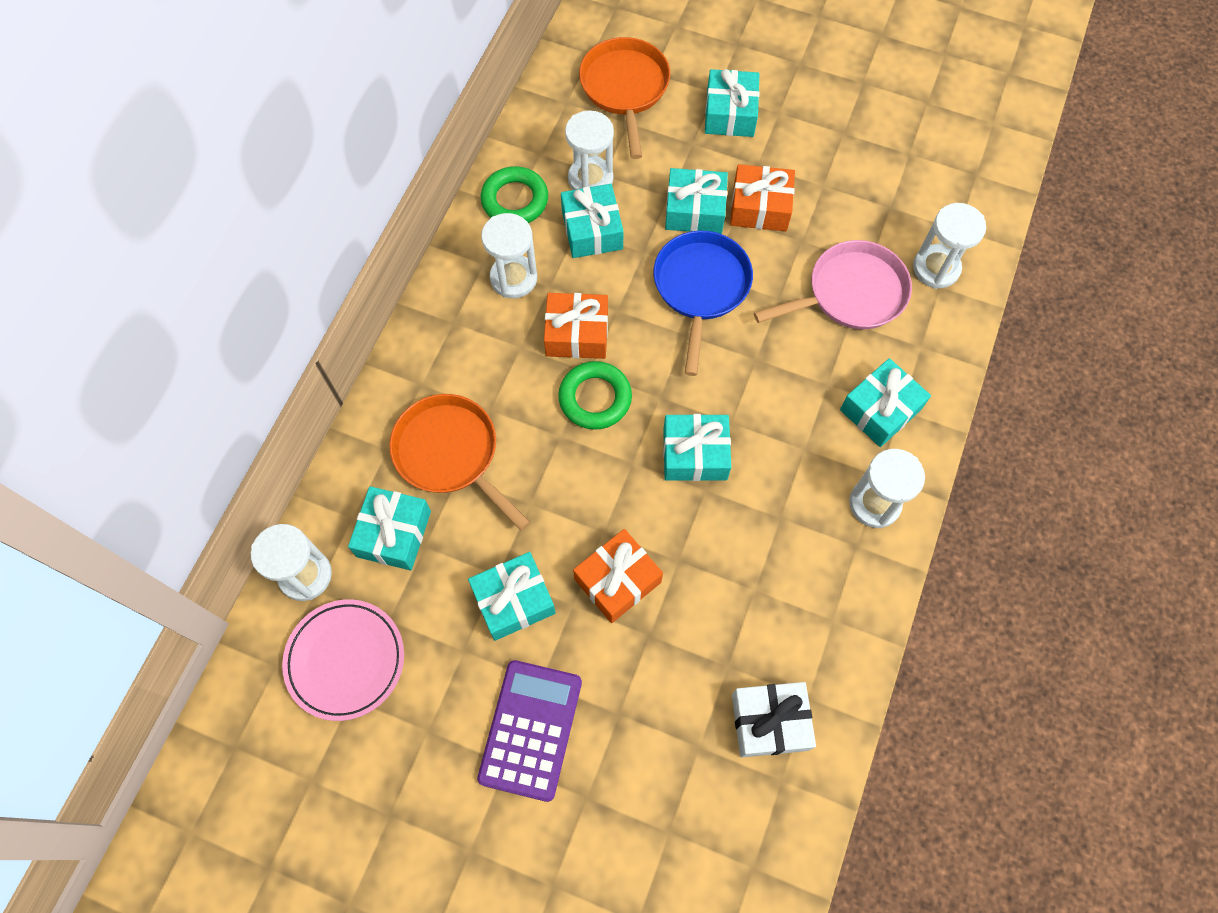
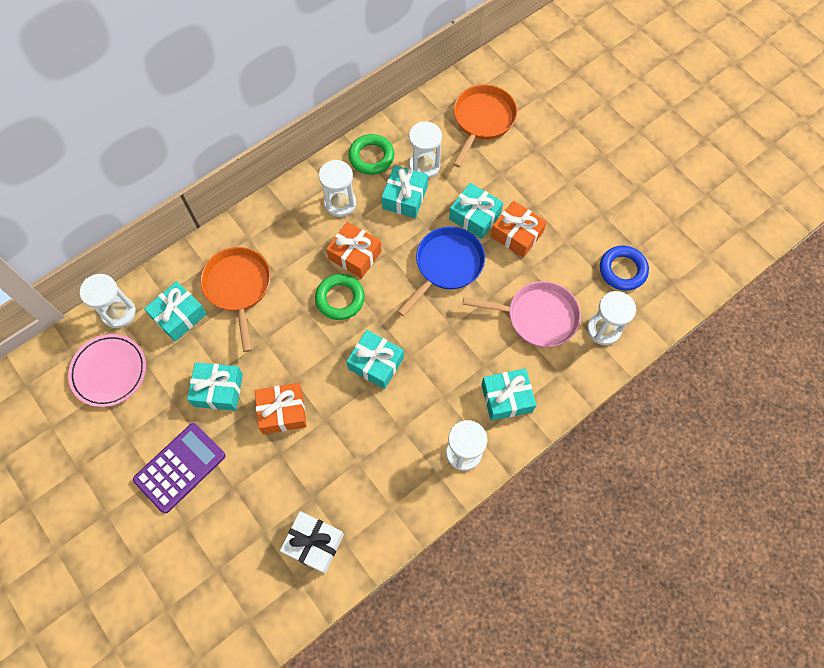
camera: 30 degrees right, 0 degrees up
turquoise gift [705,69,760,137] -> none
none -> blue ring [600,245,649,291]

